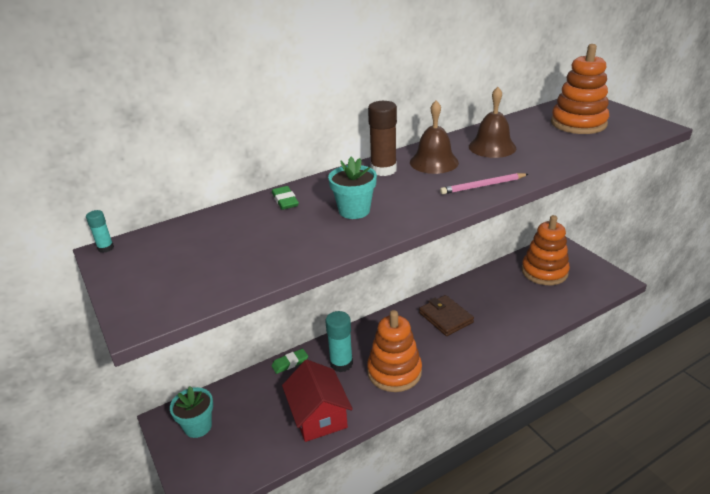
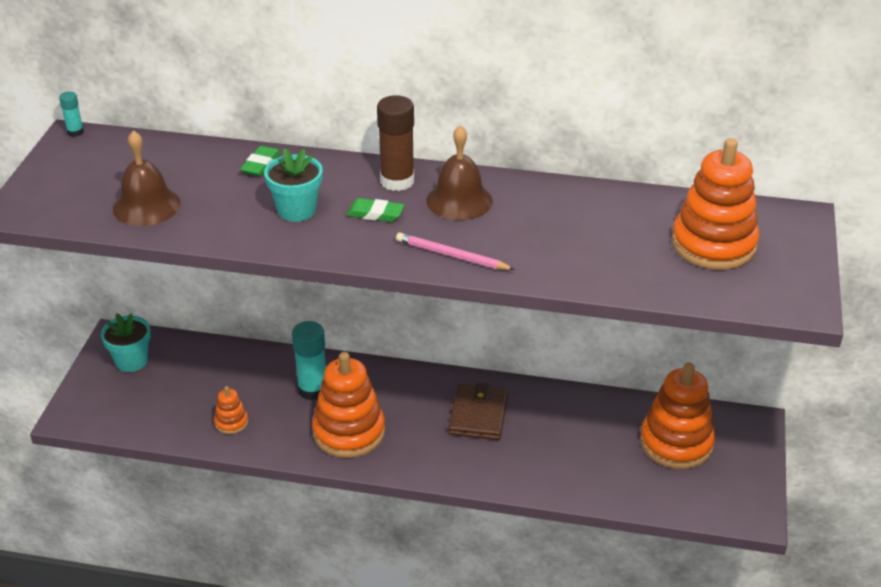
camera: 40 degrees right, 5 degrees up
green eraser [271,349,308,374] -> green eraser moved to [347,198,404,222]
red house [282,360,353,442] -> orange stacking toy [214,386,248,434]
brown bell [469,87,516,158] -> brown bell moved to [113,130,181,226]

